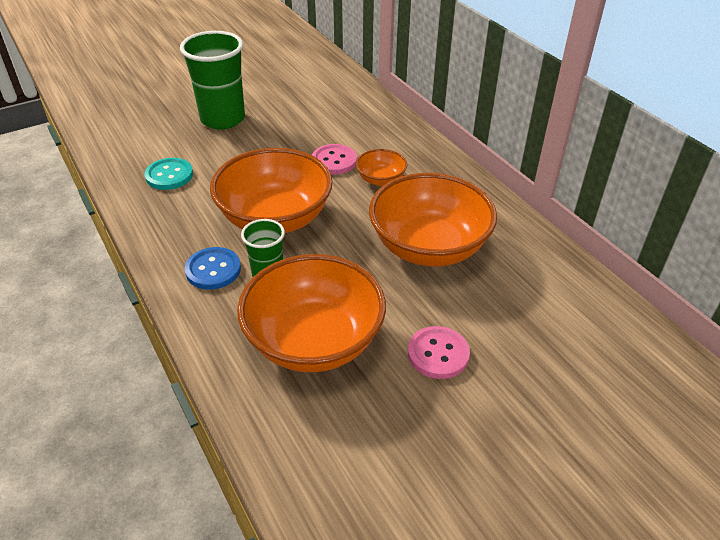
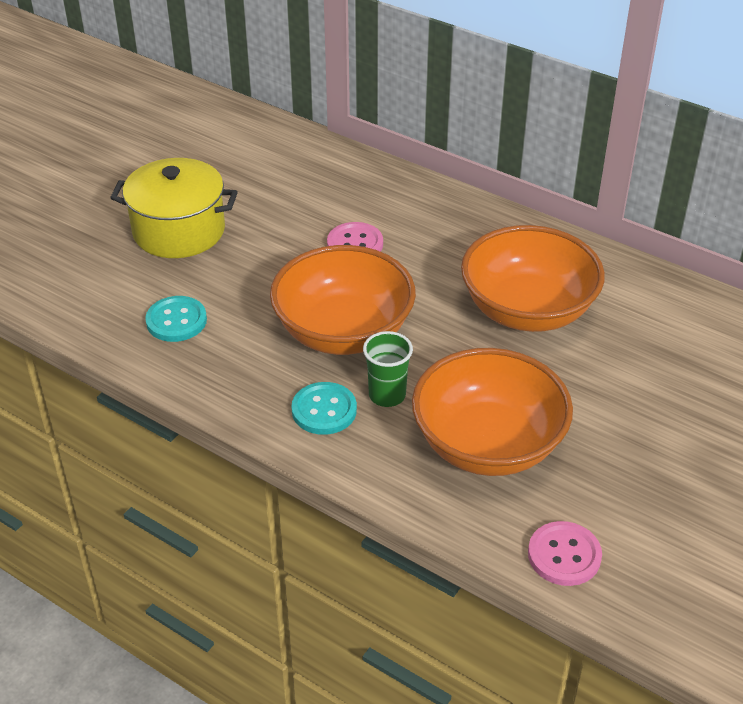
camera: 25 degrees left, 0 degrees up
green cup [180,31,245,129] -> yellow pot [110,158,238,258]
blue button [185,247,241,290] -> turquoise button [292,382,357,435]
orange bowl [356,149,407,186] -> none
pink button [408,326,470,379] -> pink button moved to [528,521,602,586]

